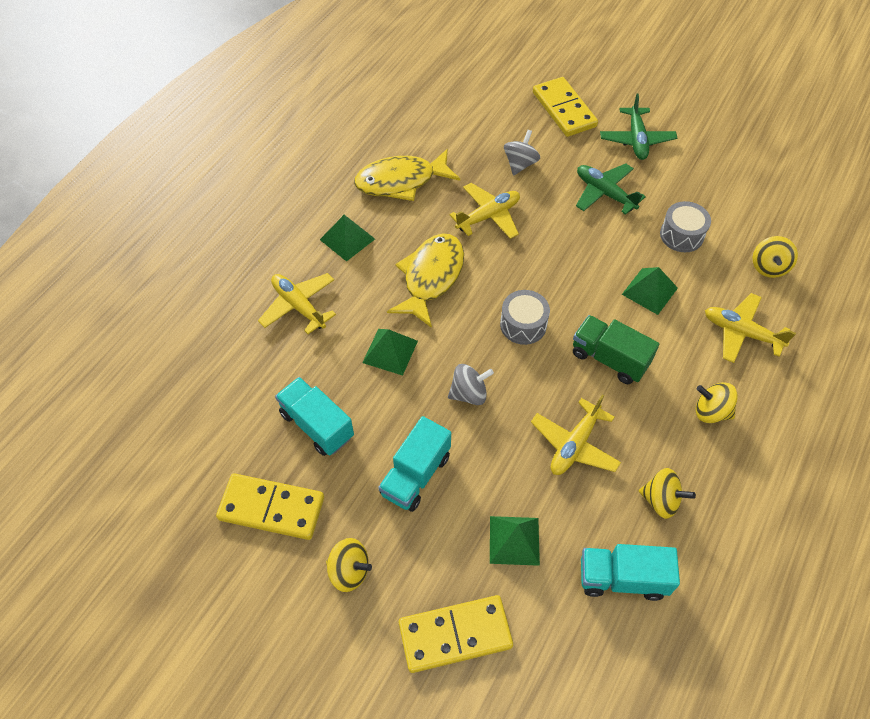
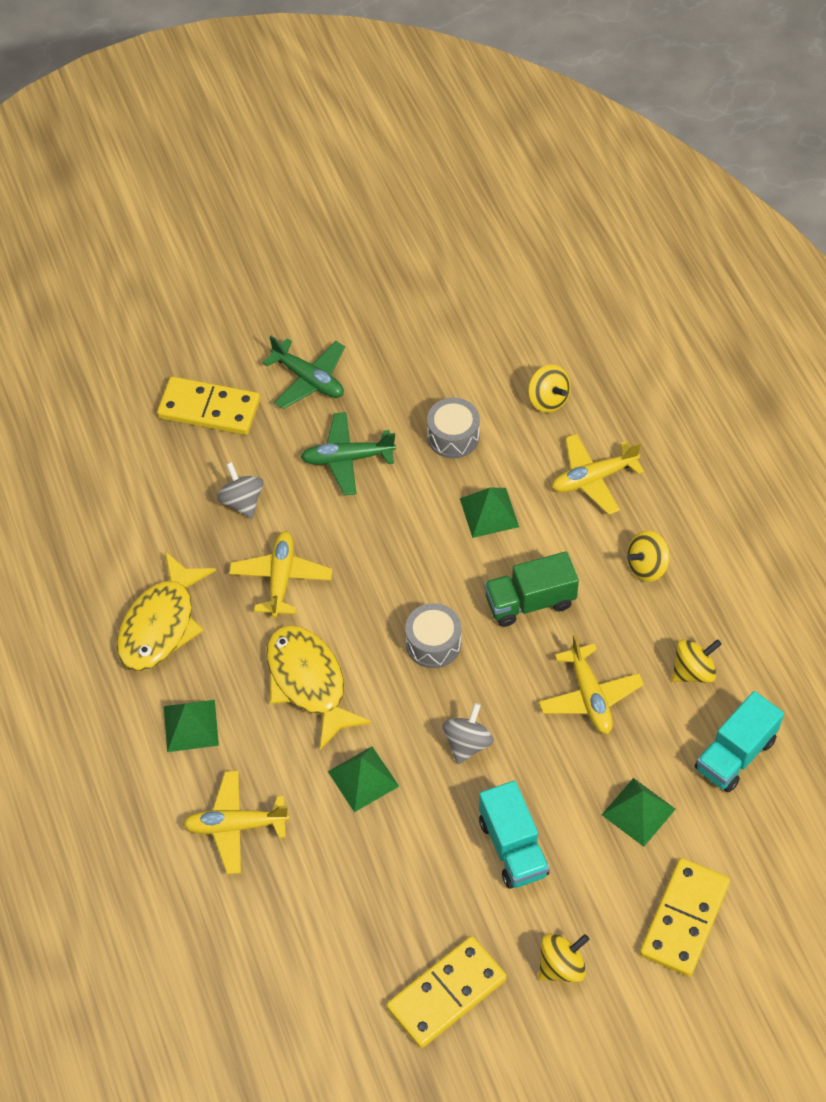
camera: 50 degrees left, 0 degrees up
turquoise truck [275,377,354,456] -> none

